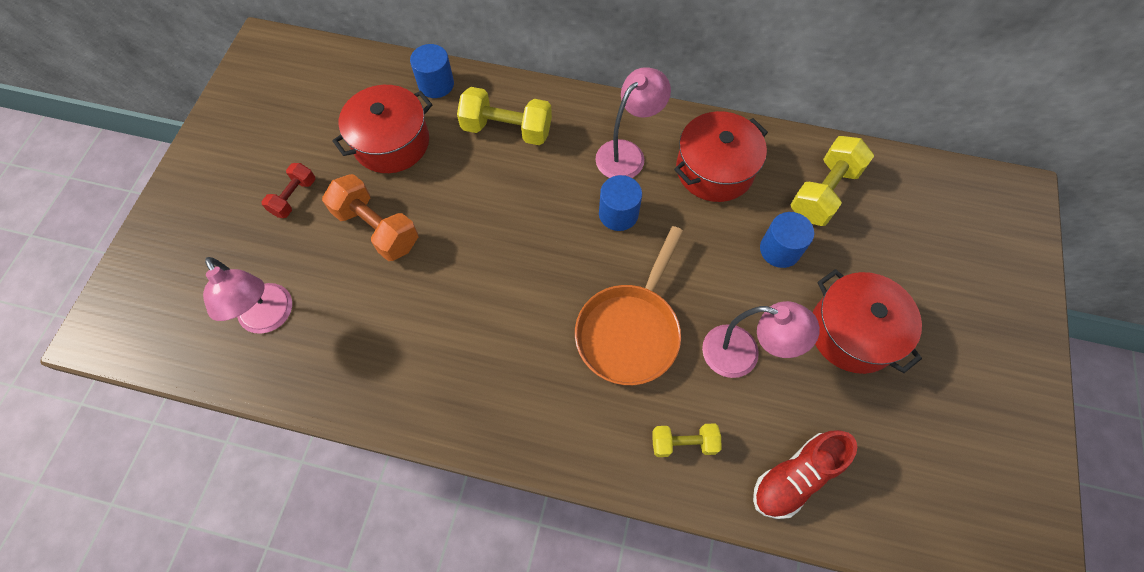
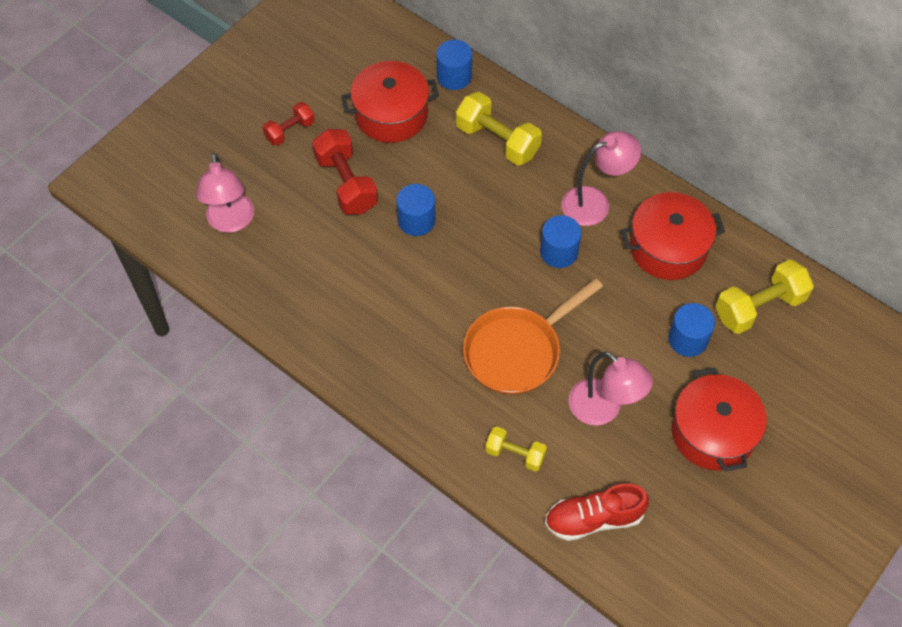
camera: 25 degrees right, 5 degrees down
orange dumbbell [322,174,418,261] -> red dumbbell [312,129,378,215]
none -> blue cylinder [396,184,436,236]

